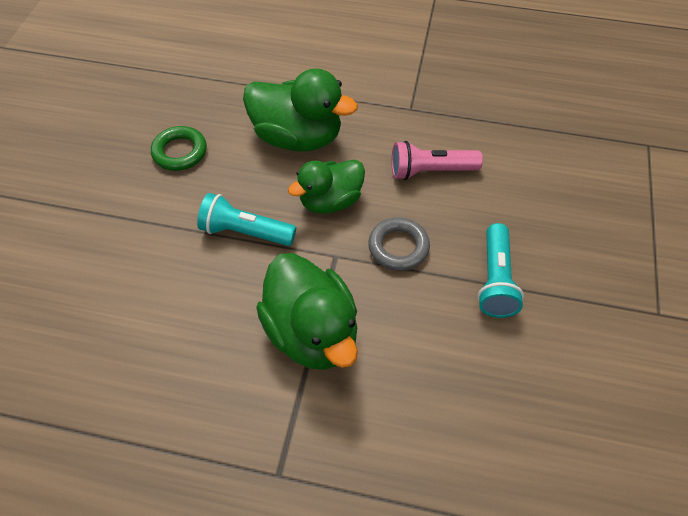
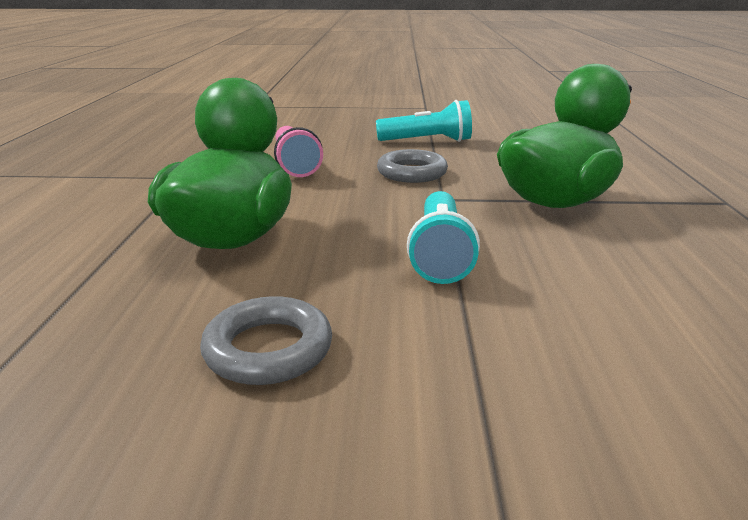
camera: 100 degrees left, 30 degrees down
green ring [151,126,207,171] -> grey ring [200,296,332,385]
green duck [288,160,365,214] -> none

